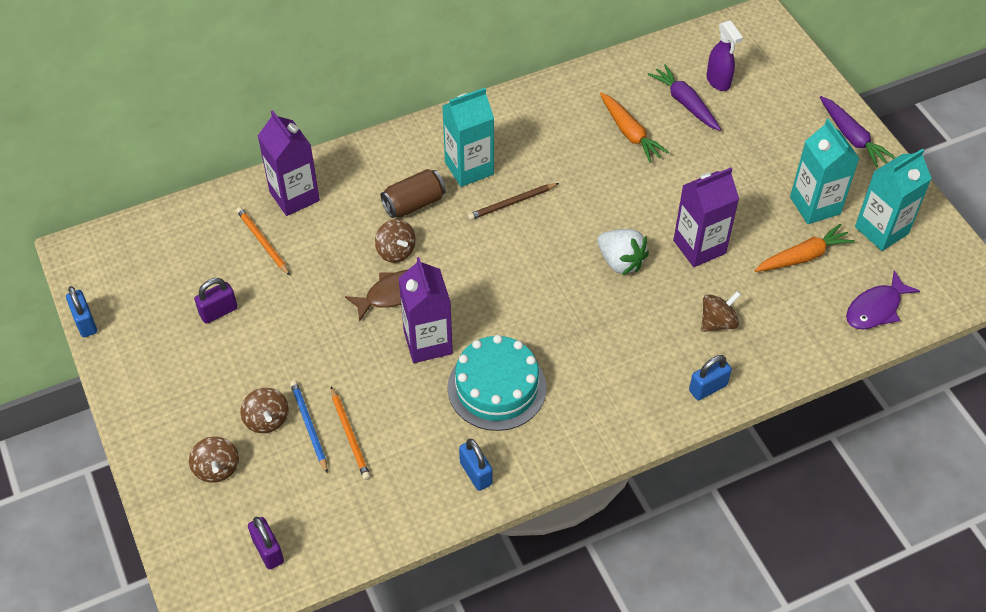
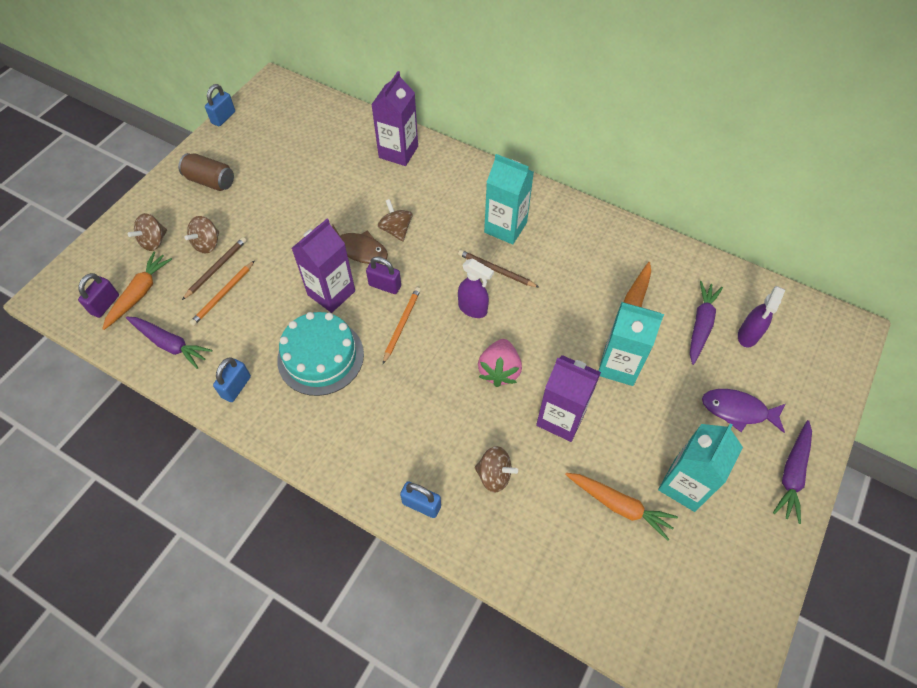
camera: 55 degrees right, 5 degrees up
purple padlock [194,278,238,324] -> purple padlock moved to [366,257,401,294]
orange pencil [236,207,290,276] -> orange pencil moved to [383,287,421,364]
blue pencil [290,380,328,474] -> brown pencil [182,237,247,300]
brown spinning top [375,219,416,263] -> brown spinning top turned 135 degrees clockwise [378,199,413,241]
brown can [380,169,446,218] -> brown can moved to [178,153,234,191]
white strawberry [598,229,649,275] -> pink strawberry [478,339,522,387]
purple fish [846,271,920,329] -> purple fish moved to [702,389,785,433]
turquoise carton [855,149,932,251] -> turquoise carton moved to [598,302,664,386]
none -> orange carrot [102,252,172,330]
none -> purple carrot [126,317,212,369]
none -> purple spray bottle [458,259,494,318]

